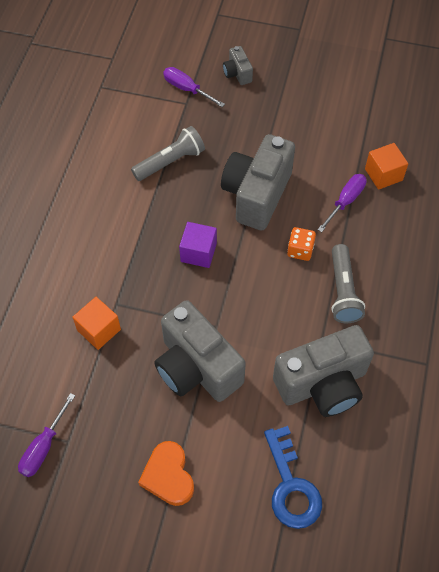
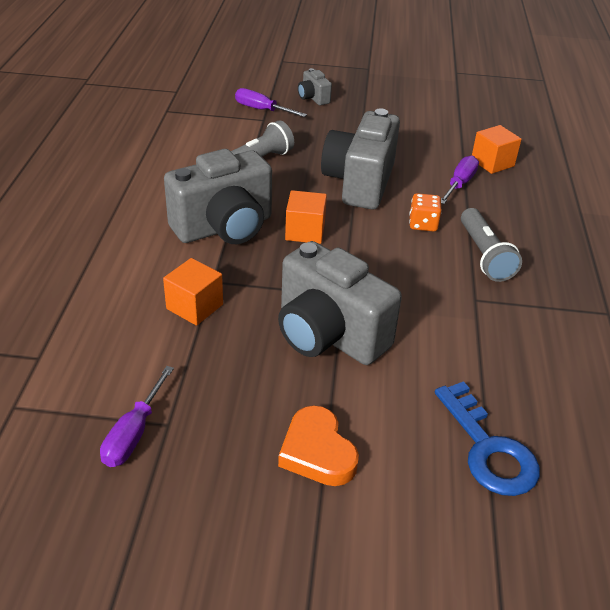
camera: 10 degrees left, 20 degrees down
purple cube [179,222,217,268] -> orange cube [285,190,327,244]
grey camera [273,325,374,417] -> grey camera moved to [164,149,272,244]

